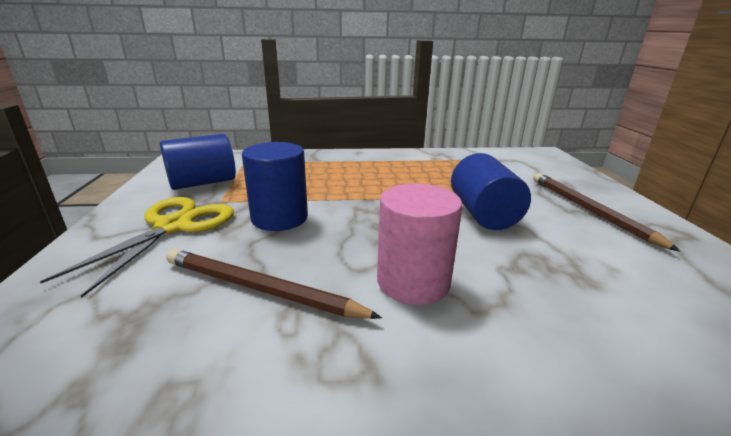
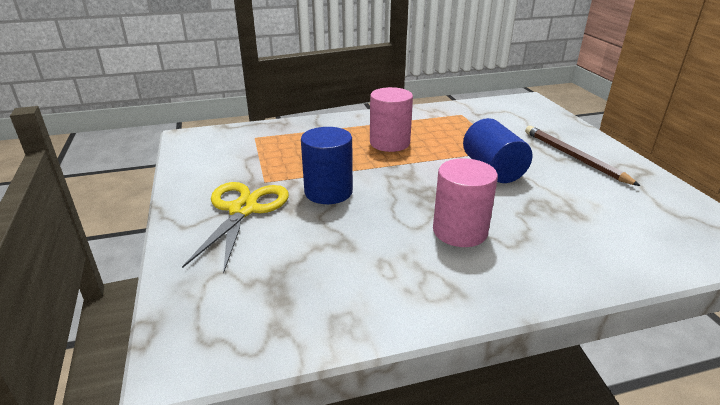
camera: 10 degrees left, 5 degrees up
blue cylinder [160,134,236,190] -> none
brown pencil [166,249,382,319] -> none
none -> pink cylinder [370,87,413,152]

